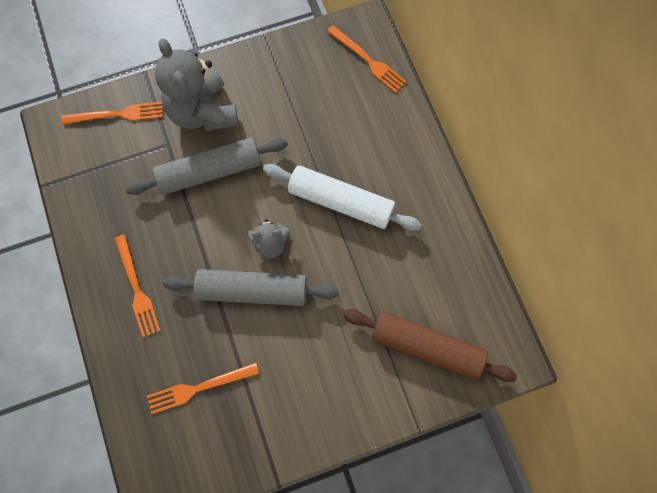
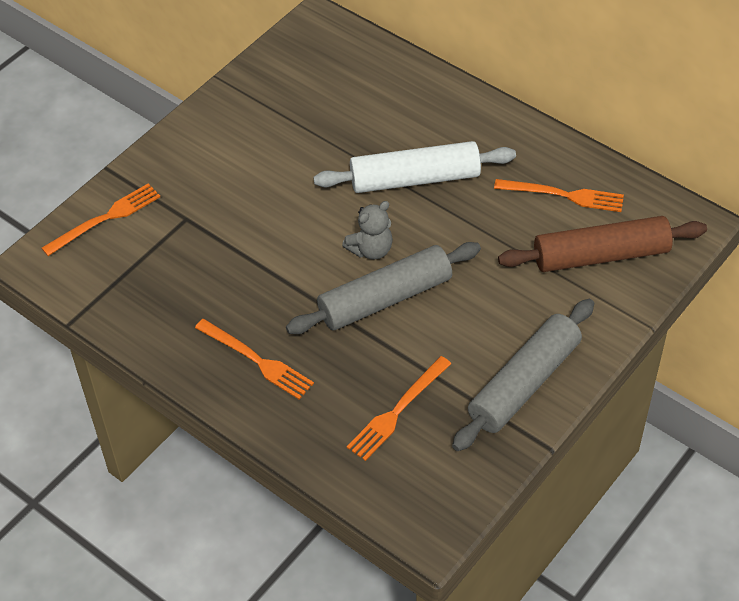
camera: 30 degrees left, 20 degrees down
grey rolling pin [125,138,288,195] -> grey rolling pin moved to [452,299,594,451]
grey teddy bear [155,38,239,131] -> none
orange fork [327,25,407,93] -> orange fork moved to [494,179,624,212]

